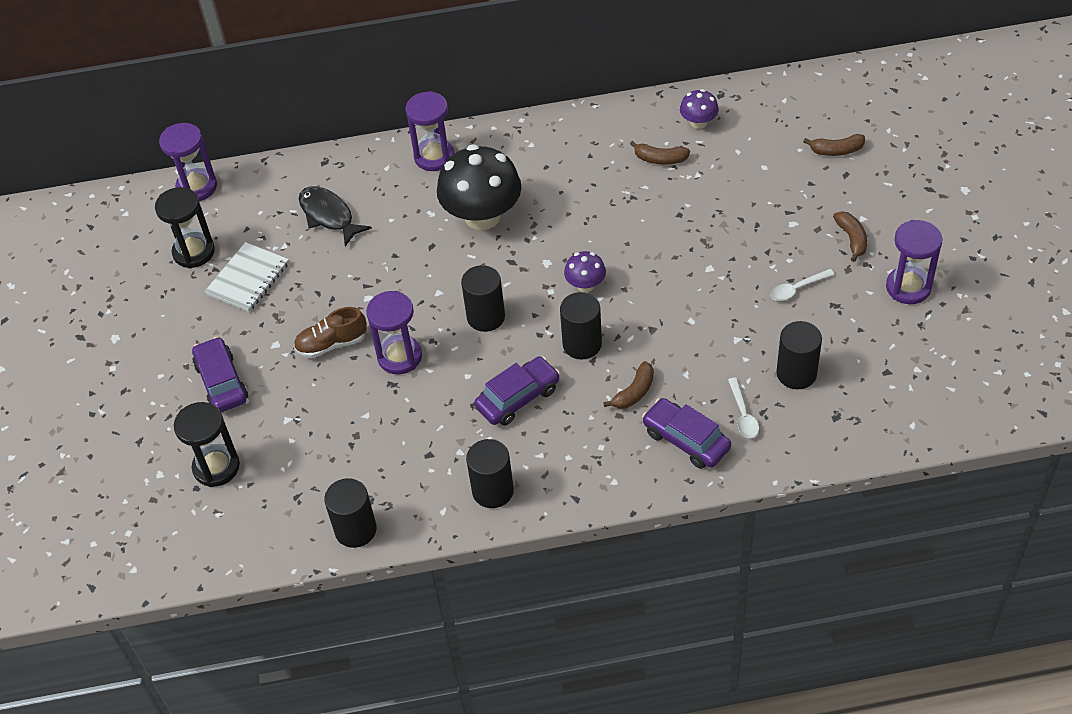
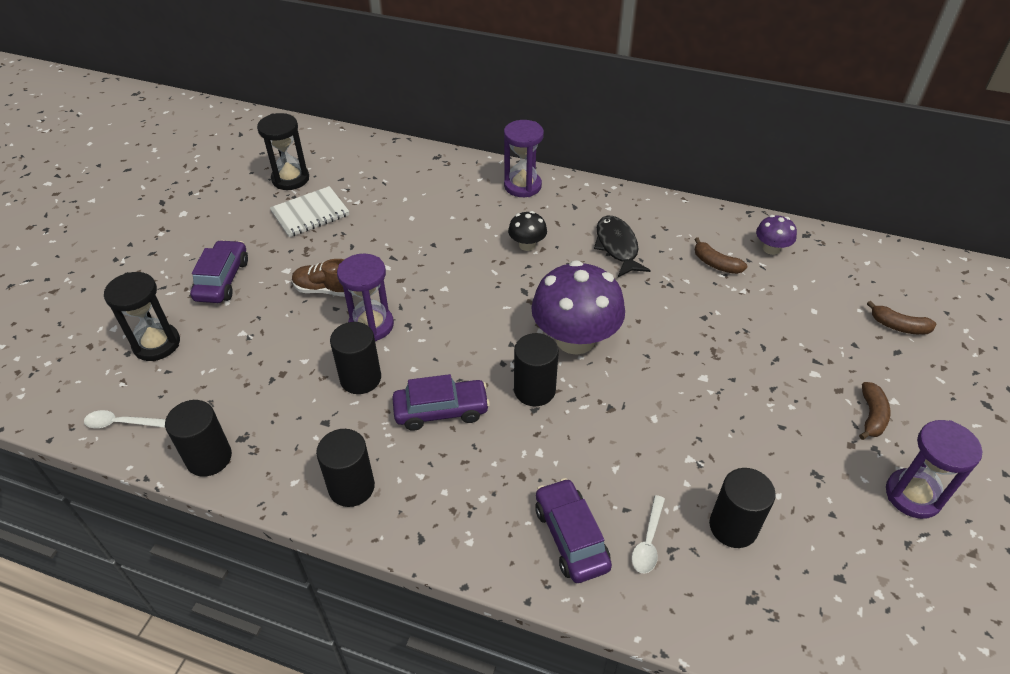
camera: 25 degrees right, 5 degrees down
purple hourglass [159,123,217,201] -> none
black fish [299,186,372,246] -> black fish moved to [594,216,651,277]
black mushroom [437,144,521,230] -> black mushroom [508,211,547,251], size x0.48
black cylinder [461,265,505,332] -> black cylinder moved to [330,322,381,394]
purple mushroom [564,251,606,292] -> purple mushroom [531,260,625,355], size x2.09
brown banana [603,361,654,409] -> none
white spoon [770,269,835,301] -> white spoon moved to [84,410,166,428]

